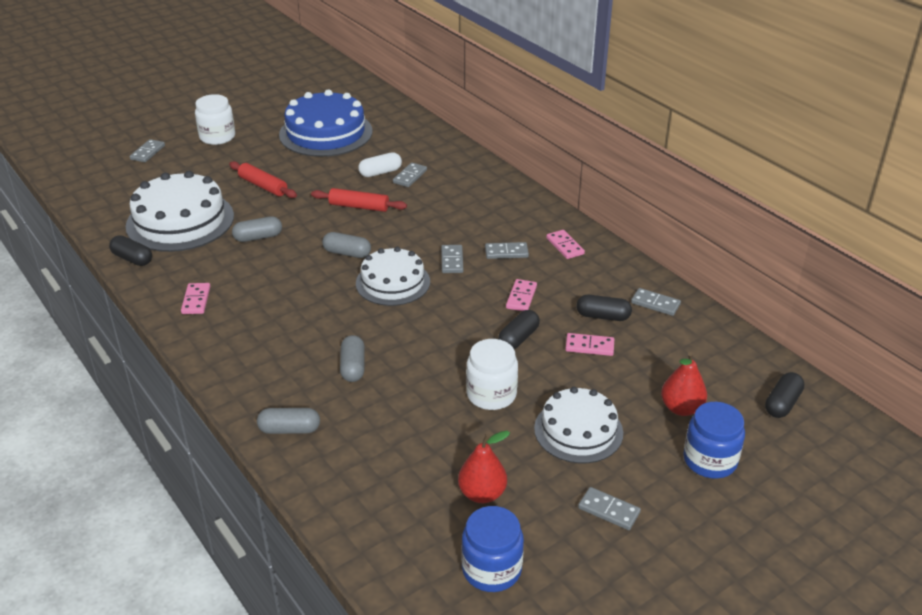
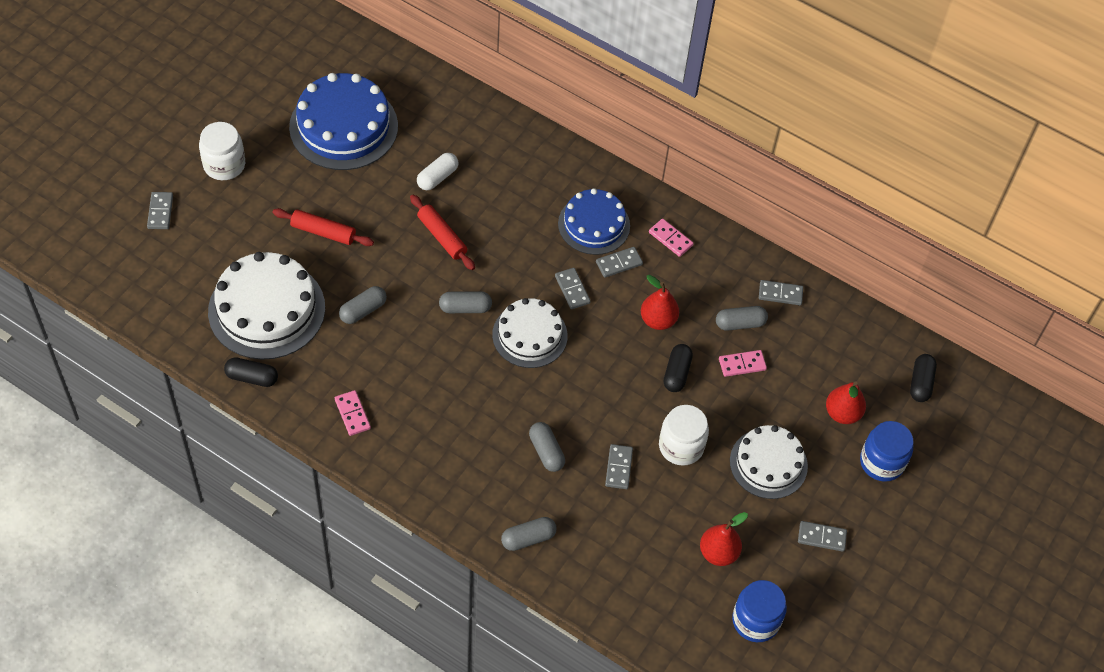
camera: 25 degrees left, 20 degrees up
red rolling pin [311,188,407,212] -> red rolling pin turned 60 degrees clockwise [410,195,475,270]
grey domino [393,163,427,187] -> grey domino moved to [605,444,633,489]
pink domino [506,279,537,311] -> red pear [641,275,679,330]
black capsule [576,295,632,321] -> grey capsule [716,306,768,331]
none -> blue cake [558,188,630,255]

